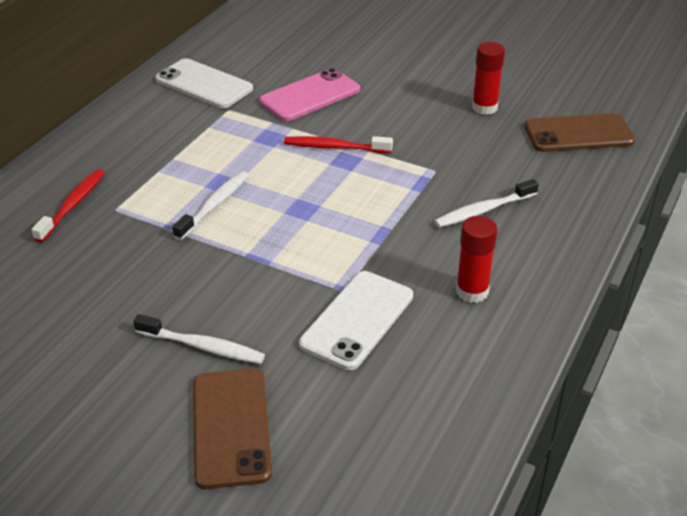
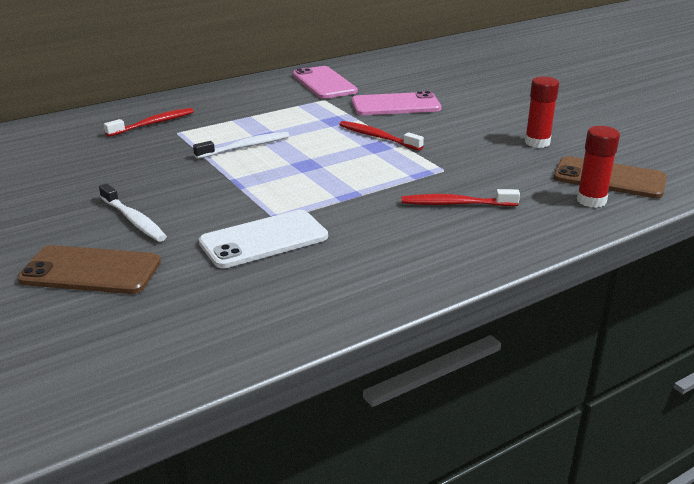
camera: 30 degrees right, 10 degrees down
white phone [155,58,253,108] -> pink phone [293,66,358,99]
brown phone [193,369,272,489] -> brown phone turned 75 degrees clockwise [17,245,161,294]
white toothbrush [434,179,539,228] -> red toothbrush [402,189,520,206]
red glue stick [456,216,498,303] -> red glue stick moved to [577,126,620,208]

